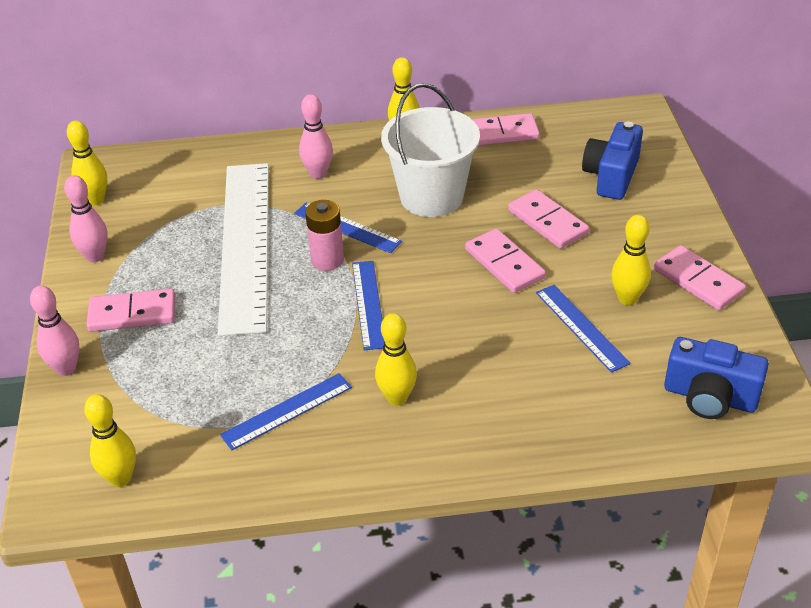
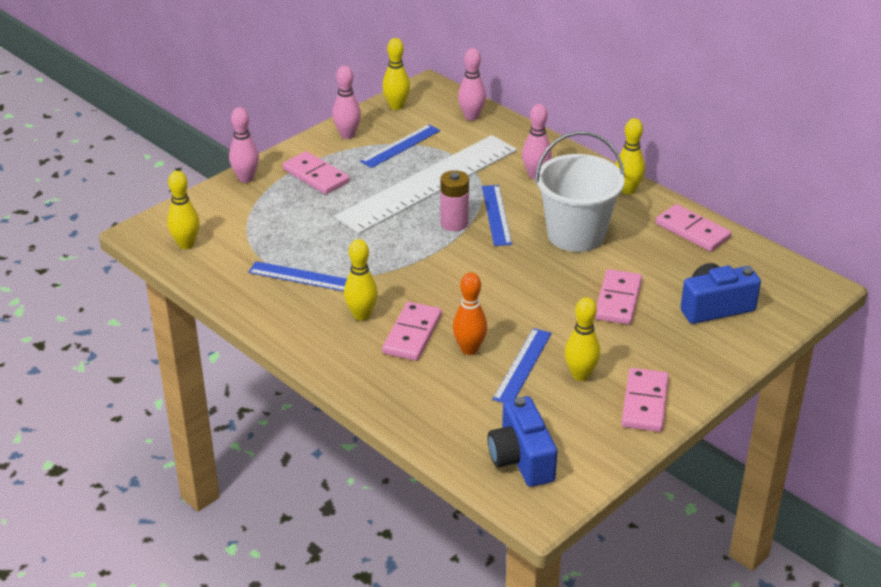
camera: 50 degrees right, 5 degrees down
blue ruler [352,261,384,350] -> blue ruler moved to [360,124,440,168]
pink domino [465,228,546,293] -> pink domino moved to [382,302,442,360]
none -> orange bowling pin [453,272,487,355]
none -> pink bowling pin [458,48,486,121]

